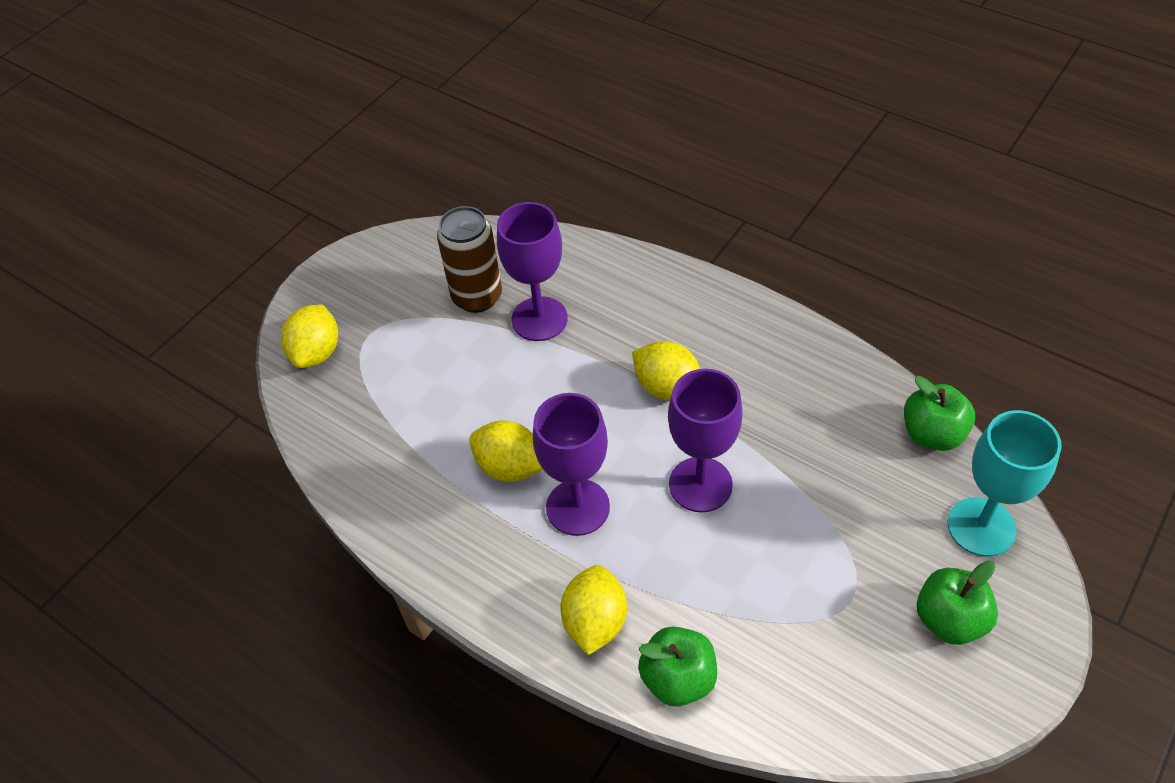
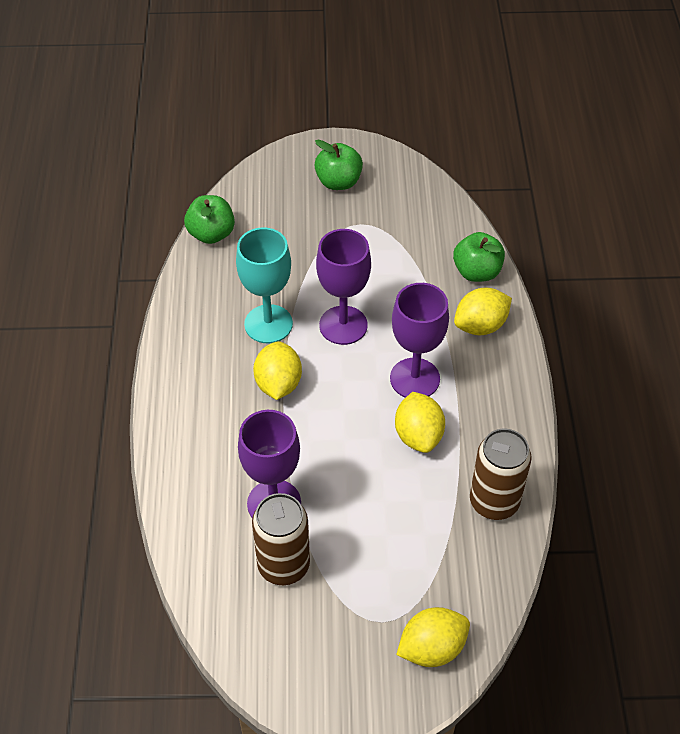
camera: 130 degrees left, 0 degrees up
turquoise goblet [947,410,1061,557] -> turquoise goblet moved to [236,227,293,343]
none -> brown can [470,429,532,520]

